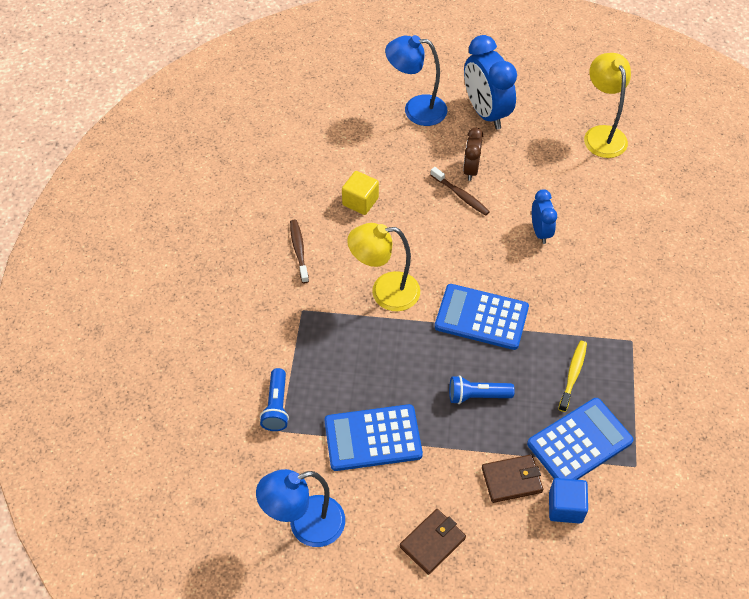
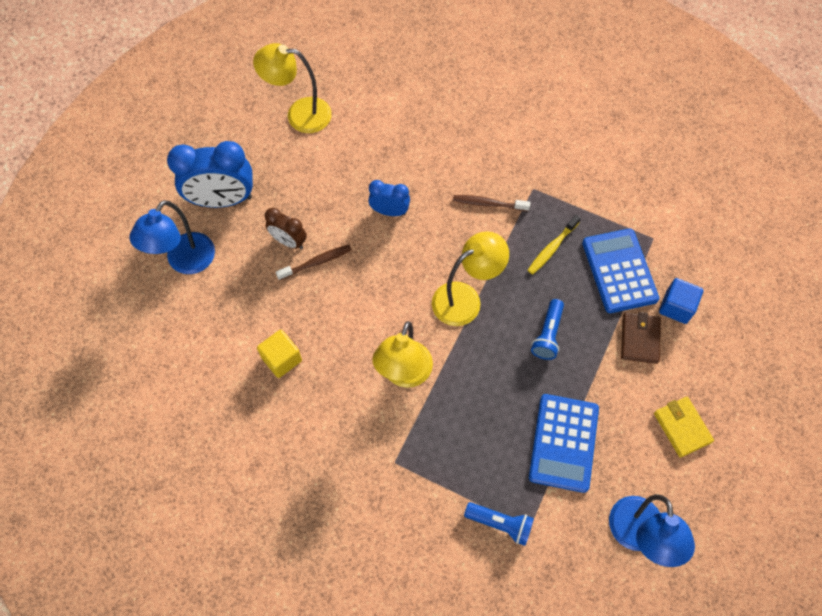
camera: 70 degrees left, 10 degrees up
brown toothbrush [290,220,309,283] -> brown toothbrush moved to [453,195,530,211]
brown wallet [400,509,466,575] -> yellow wallet [654,397,714,458]
blue calculator [435,284,529,350] -> yellow lamp [432,231,509,326]
yellow toothbrush [558,341,587,412] -> yellow toothbrush turned 90 degrees counterclockwise [528,215,581,275]

